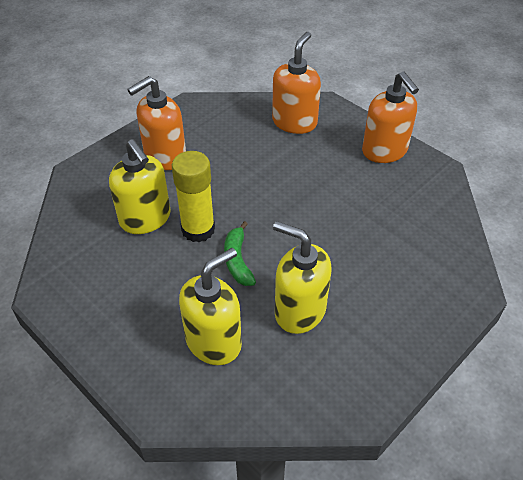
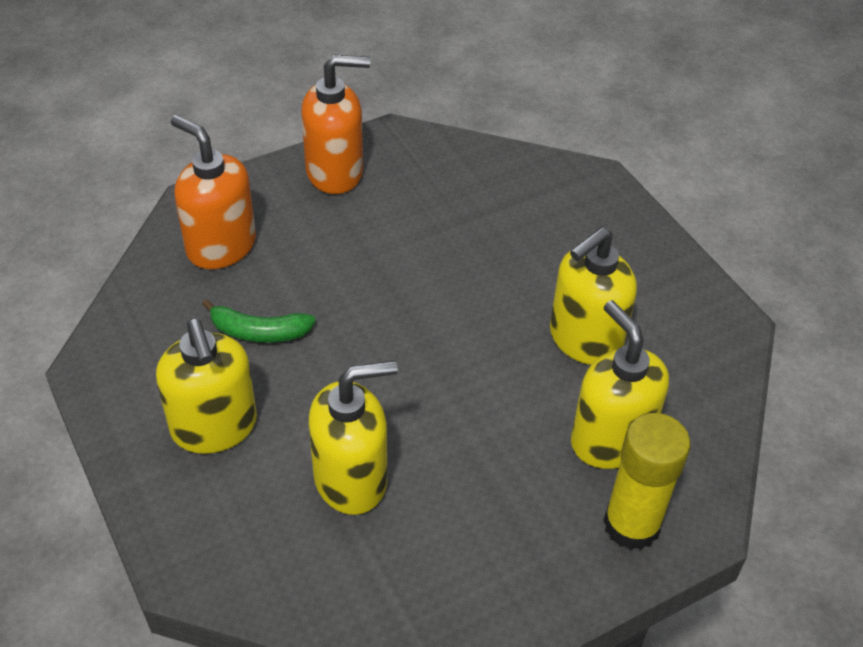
camera: 75 degrees left, 0 degrees up
orange soap dispenser [127,76,186,170] -> yellow soap dispenser [156,319,257,454]
yellow glue stick [172,151,215,242] -> yellow glue stick moved to [603,413,691,550]
green banana [224,221,256,286] -> green banana moved to [202,299,316,343]

